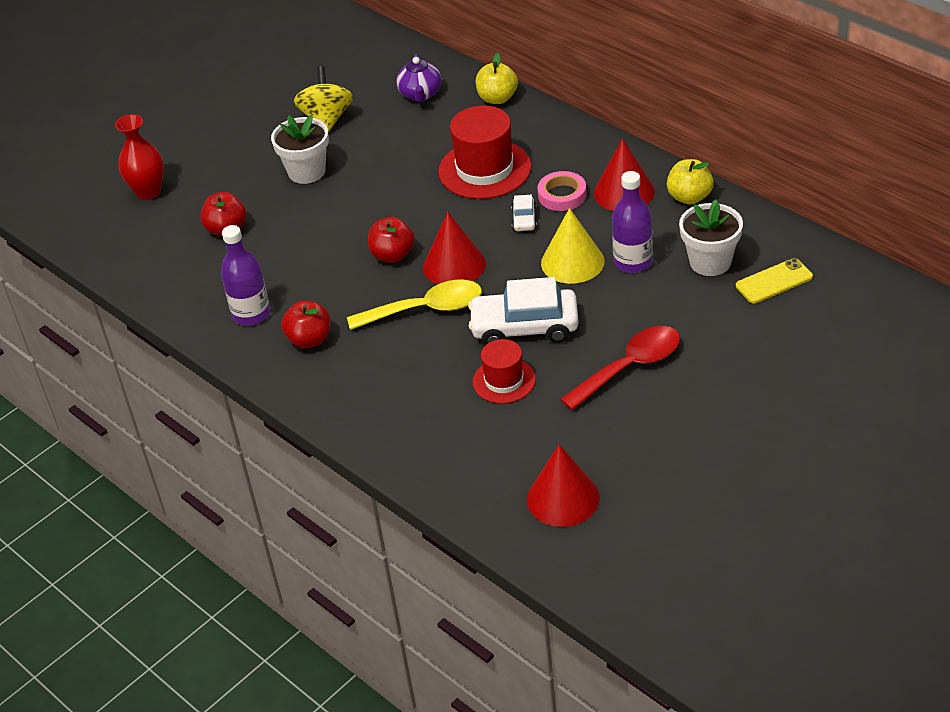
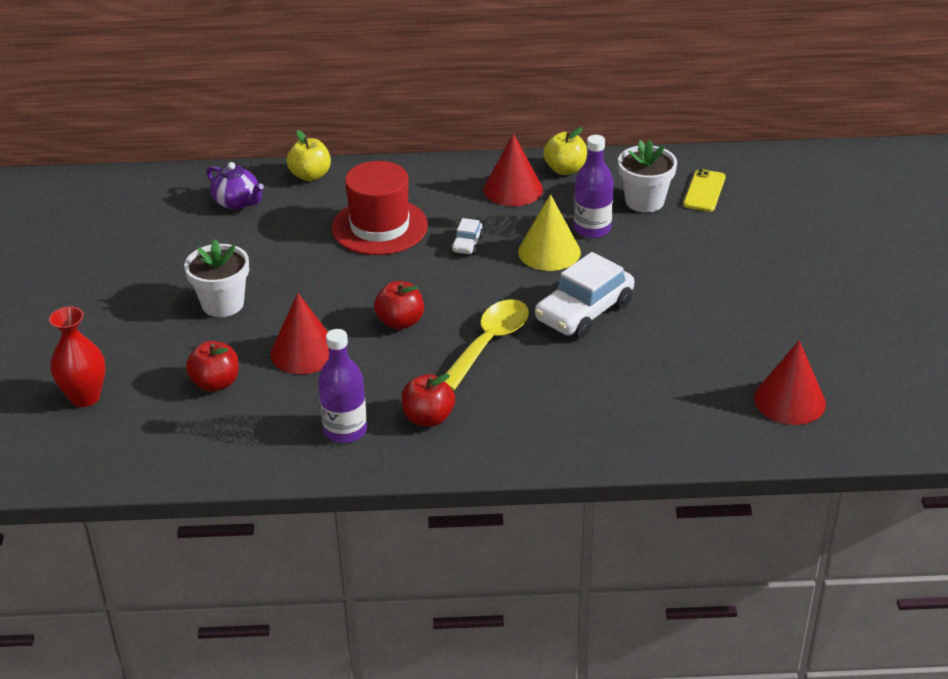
camera: 50 degrees left, 5 degrees down
yellow spinning top [294,66,353,133] -> none
red cone [423,212,486,285] -> red cone moved to [270,293,329,374]
red hat [473,339,536,404] -> none
white car [511,195,537,231] -> white car turned 60 degrees clockwise [451,218,484,254]
pink tape [537,171,587,211] -> none
red spoon [560,326,680,410] -> none

